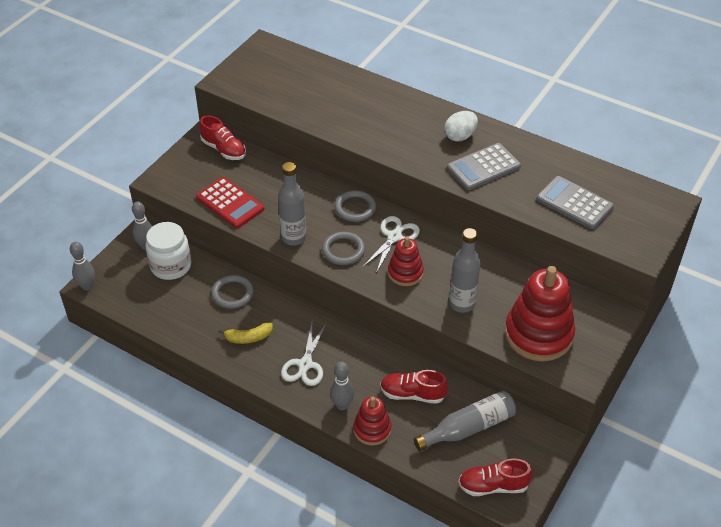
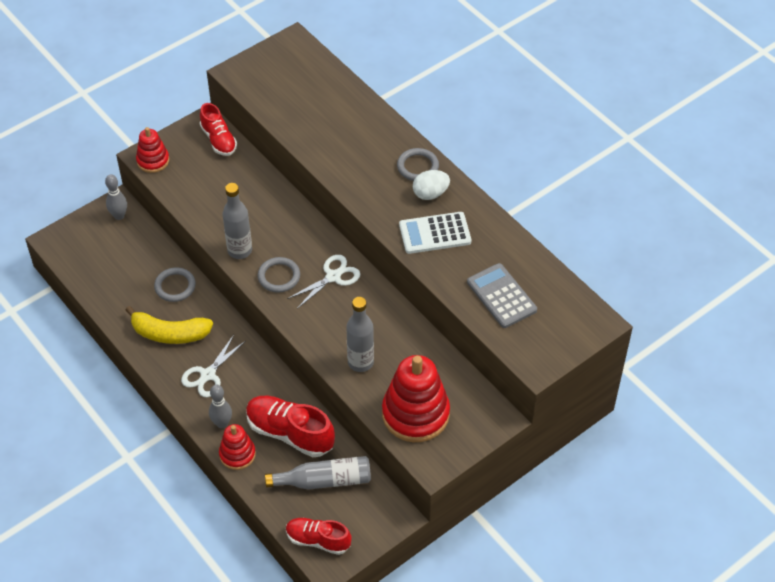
camera: 20 degrees right, 5 degrees up
grey bowling pin [70,242,95,291] -> none
white jar [146,222,191,280] -> none
red calculator [196,177,264,228] -> none
yellow banana [219,323,273,344] -> yellow banana [125,306,213,344], size x1.72
grey ring [335,190,376,222] -> grey ring moved to [397,148,439,181]
red shoe [380,370,448,404] -> red shoe [246,396,335,457], size x1.53
red stacking toy [388,236,424,286] -> red stacking toy moved to [136,127,169,173]
grey calculator [447,143,521,190] -> white calculator [399,212,471,254]

